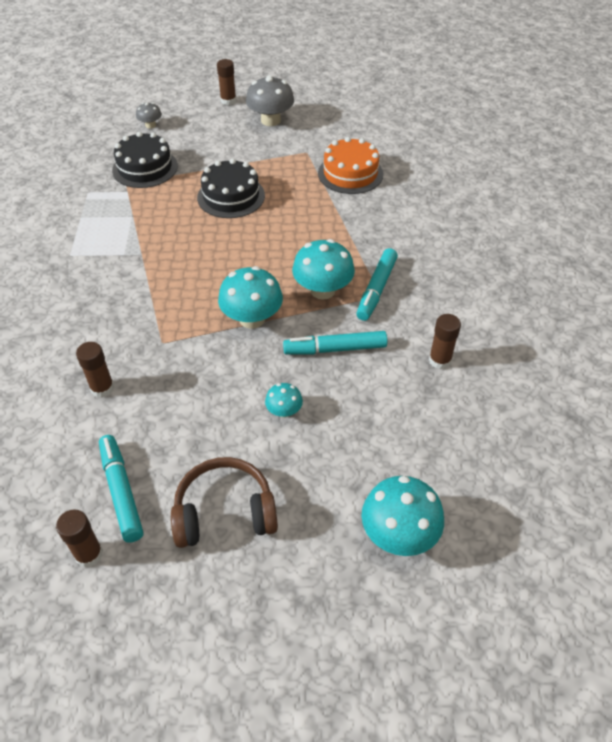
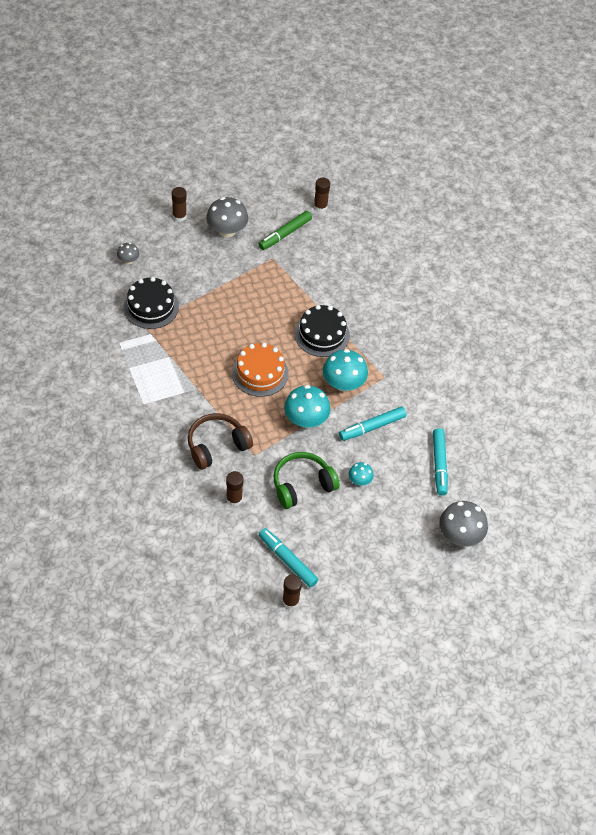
camera: 25 degrees left, 5 degrees up
brown headphones [171,457,278,548] -> brown headphones moved to [188,413,253,470]
black cake [197,158,265,218] -> black cake moved to [295,305,350,357]
orange cake [318,137,383,194] -> orange cake moved to [232,343,289,397]
turquoise marker [356,248,398,321] -> turquoise marker moved to [433,428,448,496]
turquoise mushroom [362,476,444,556] -> grey mushroom [439,501,488,547]
brown glue stick [429,314,461,369] -> brown glue stick moved to [314,177,330,212]
none -> green marker [258,211,312,250]
none -> green headphones [274,452,340,509]

